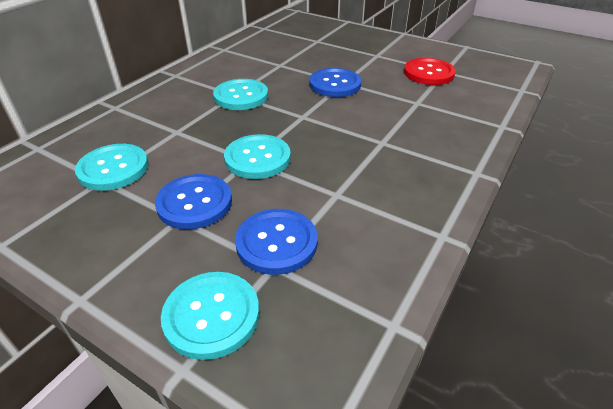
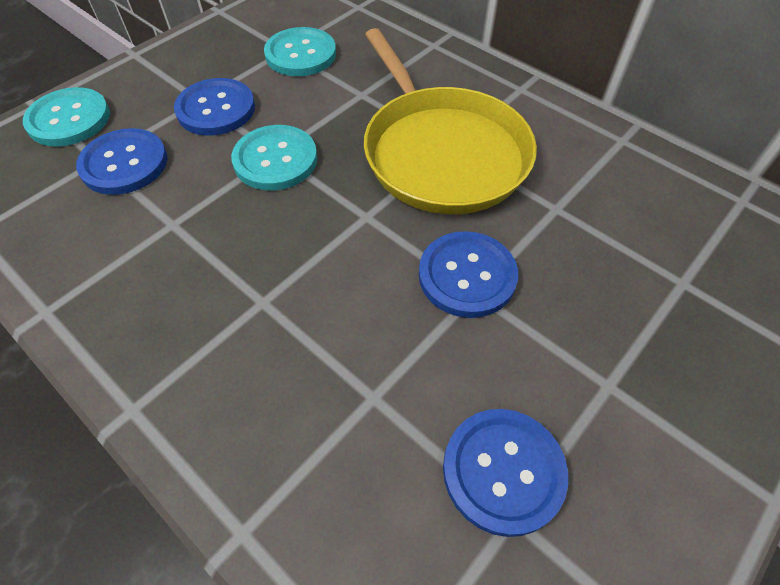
camera: 100 degrees right, 15 degrees up
turquoise button [213,79,268,110] -> yellow pan [364,28,537,214]
red button [404,58,456,85] -> blue button [443,409,568,537]

